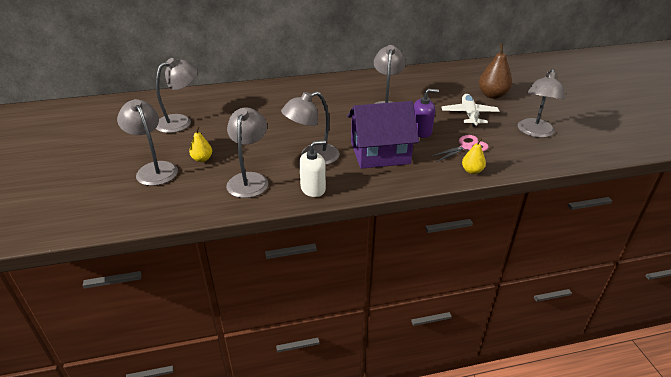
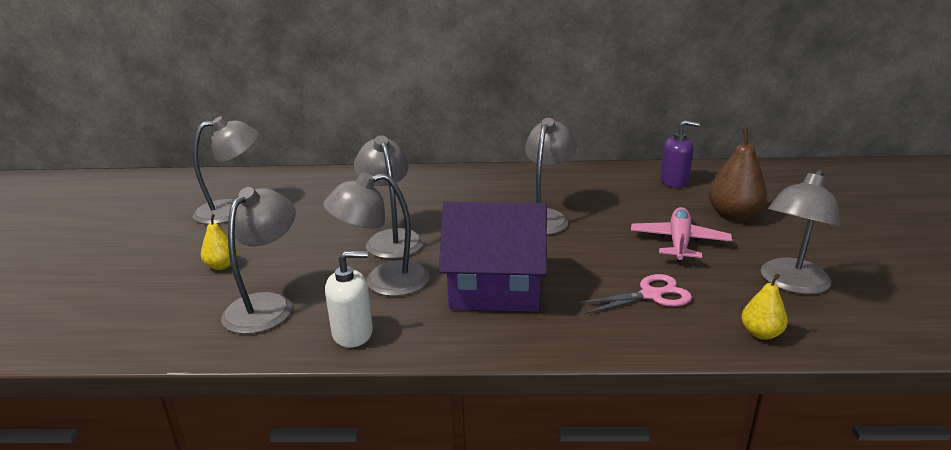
camera: 15 degrees right, 10 degrees down
grey lamp [117,99,178,186] -> grey lamp moved to [354,135,424,259]
purple soap dispenser [414,89,439,138] -> purple soap dispenser moved to [660,120,700,188]
white plane [441,94,499,126] -> pink plane [631,207,732,262]
yellow pear [462,138,486,174] -> yellow pear moved to [741,273,788,340]

